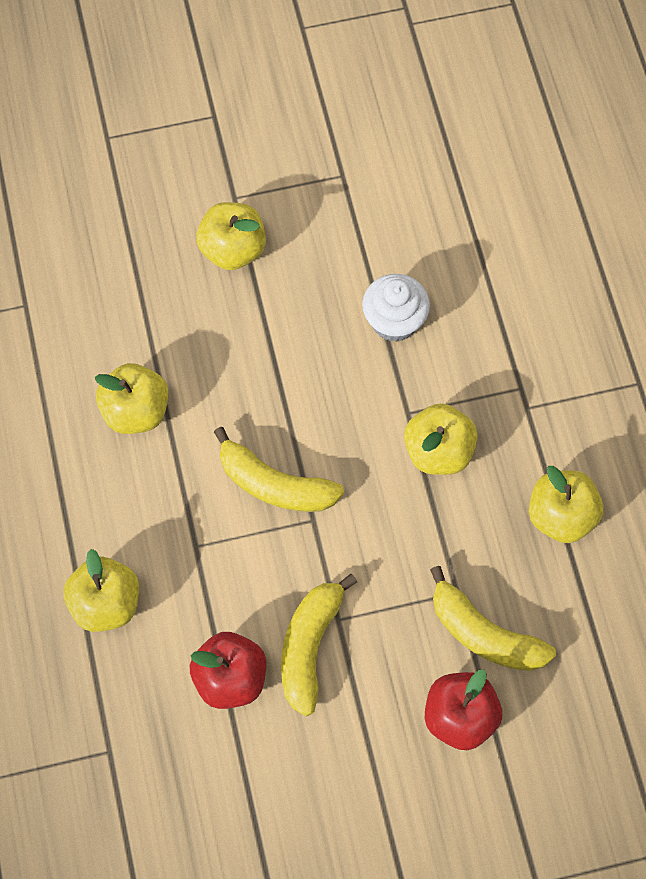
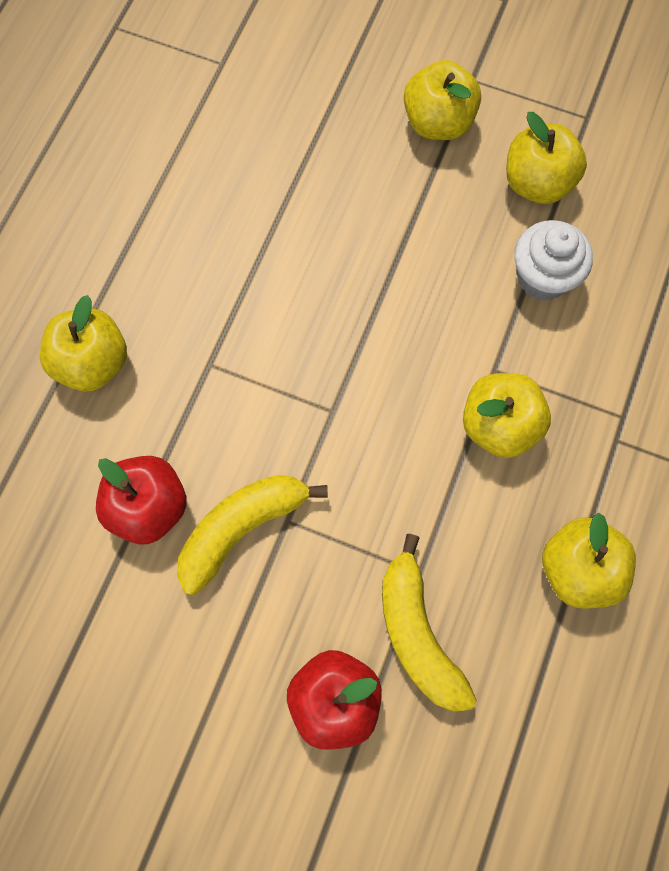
camera: 35 degrees right, 5 degrees up
yellow apple [95,363,169,434] -> yellow apple moved to [506,112,587,204]
yellow banana [214,427,344,512] -> none

